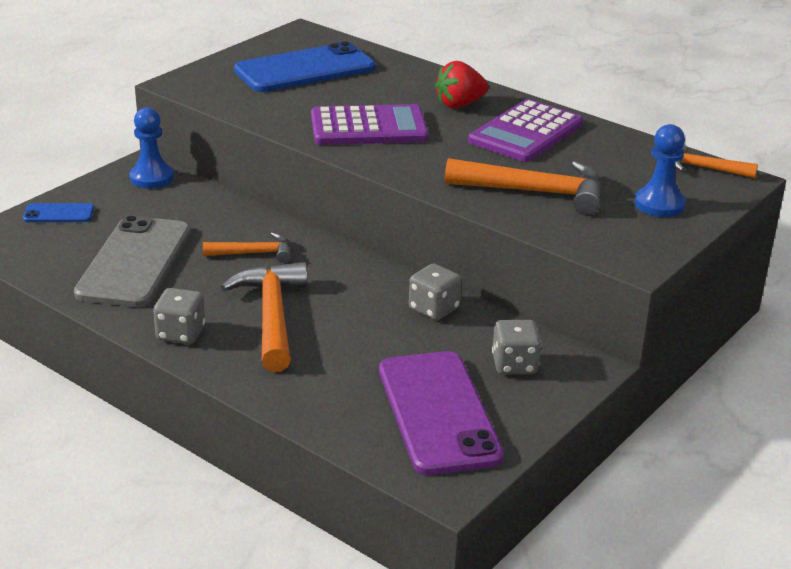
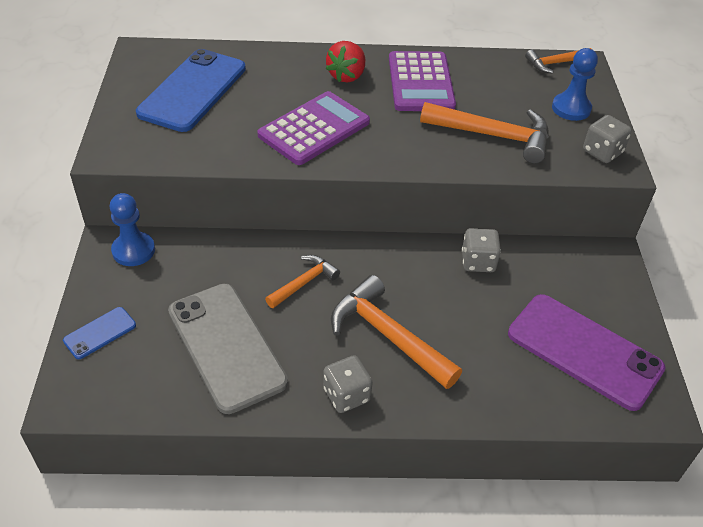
camera: 40 degrees left, 15 degrees up
orange hammer [445,158,602,215] -> orange hammer turned 45 degrees clockwise [420,102,549,164]
grey dice [492,320,541,375] -> grey dice moved to [583,115,632,163]

